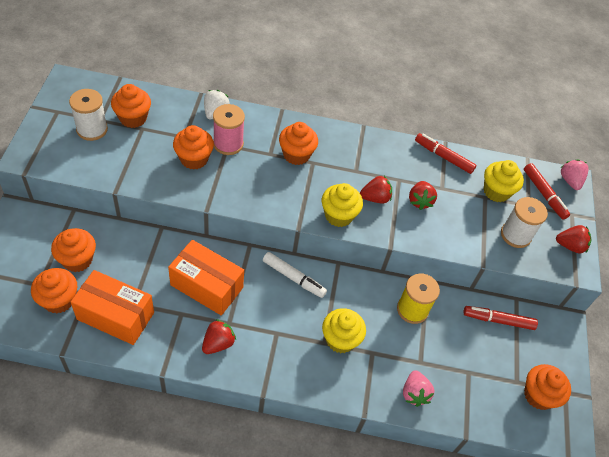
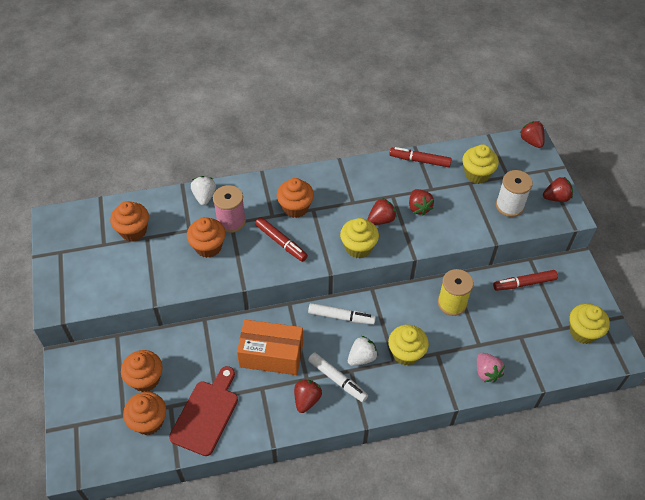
camera: 15 degrees left, 0 degrees up
white spool [69,89,108,141] -> none
orange box [71,270,154,345] -> red cutting board [169,366,238,456]
red marker [524,163,570,220] -> red marker moved to [255,217,308,262]
orange cupcake [524,364,571,410] -> yellow cupcake [570,303,610,344]
pink strawberry [561,159,589,190] -> red strawberry [520,121,545,148]
none -> white marker [308,352,368,402]
none -> white strawberry [348,336,378,366]

